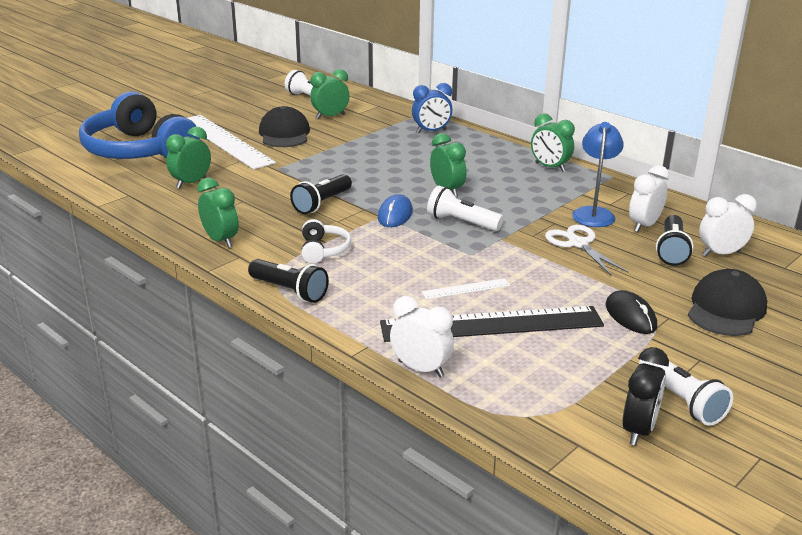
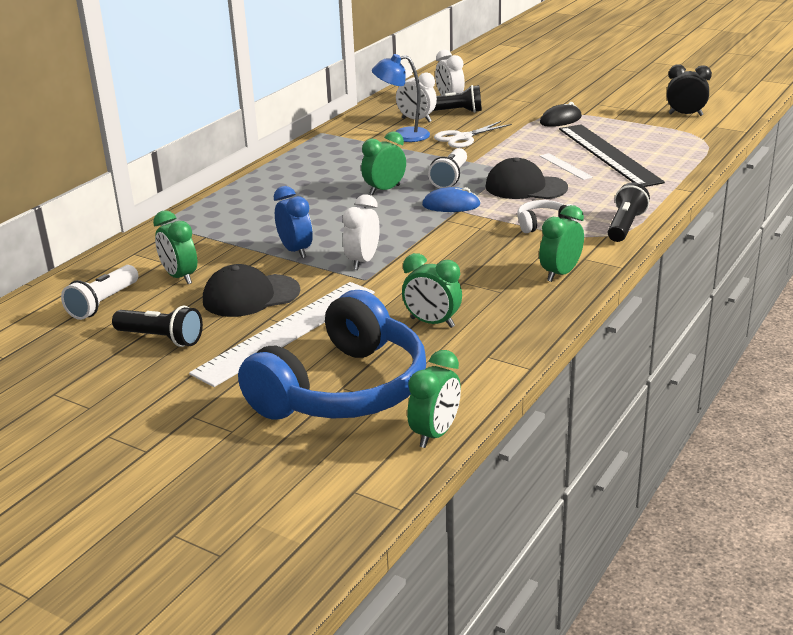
camera: 100 degrees left, 0 degrees up
black flashlight [290,174,352,214] -> black flashlight moved to [112,306,203,347]
white clock [390,296,454,377] -> white clock moved to [343,194,380,270]
blue clock [412,83,452,133] -> blue clock moved to [274,186,313,258]
green clock [531,113,575,172] -> green clock moved to [407,350,461,448]
white flashlight [639,360,733,426] -> none
black cap [688,269,767,336] -> black cap moved to [485,157,568,199]

